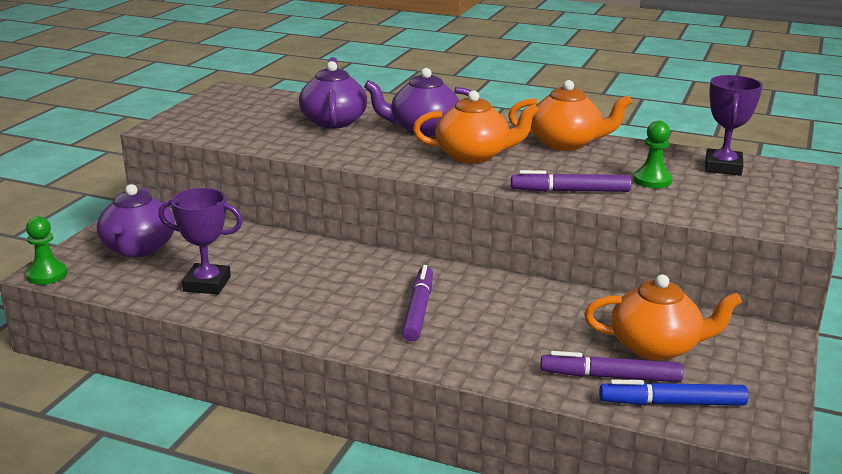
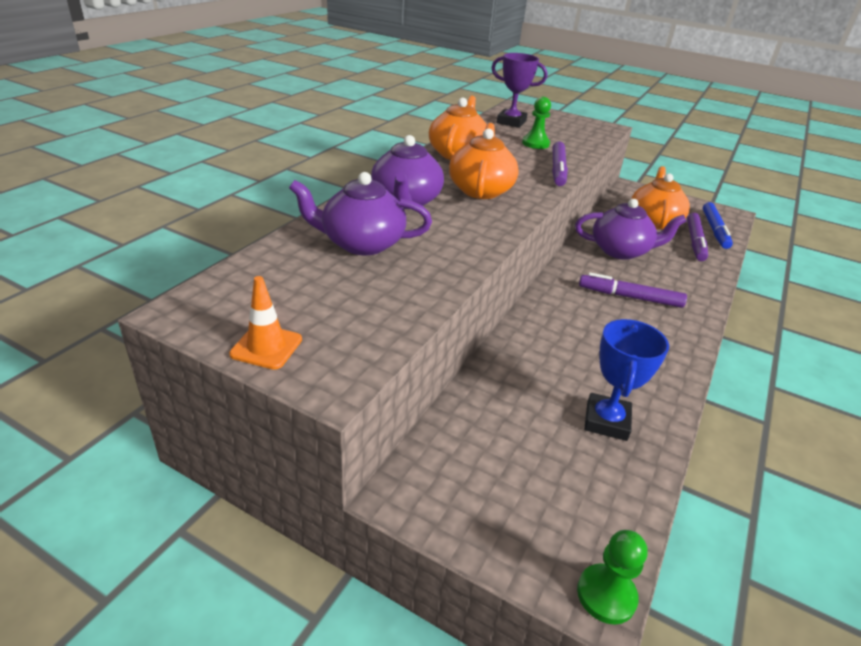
camera: 85 degrees left, 10 degrees up
purple teapot [97,184,175,258] -> purple teapot moved to [575,199,686,260]
purple trophy [158,188,243,294] -> blue trophy [584,319,669,441]
none -> orange traffic cone [229,276,302,370]

